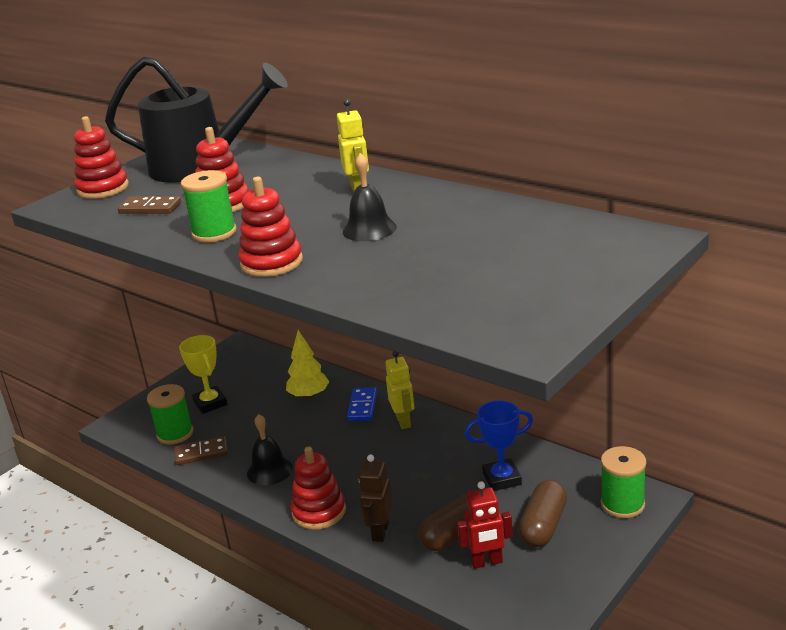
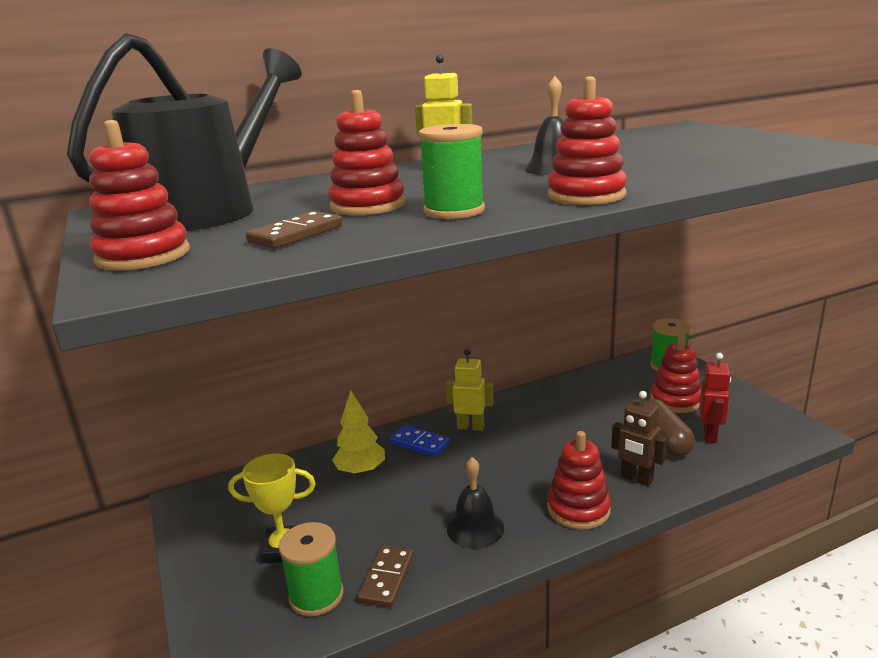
camera: 65 degrees left, 5 degrees down
blue trophy [465,401,533,491] -> none
brown capsule [518,480,567,547] -> red stacking toy [650,335,701,413]

